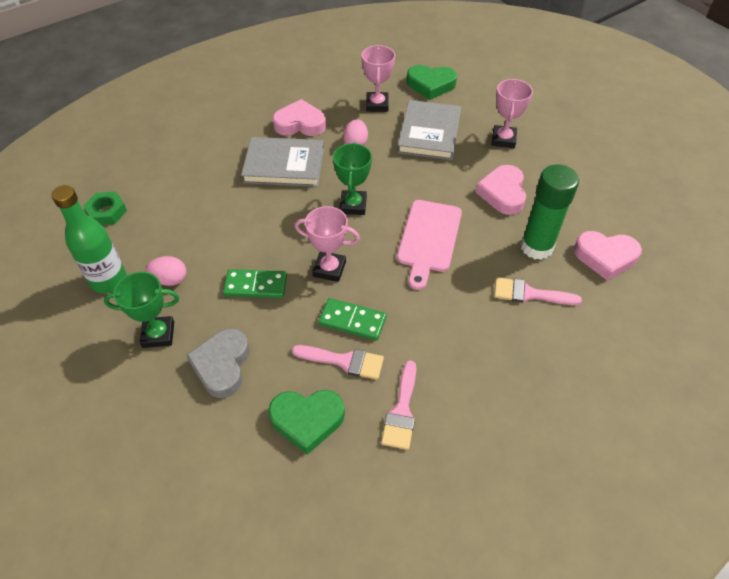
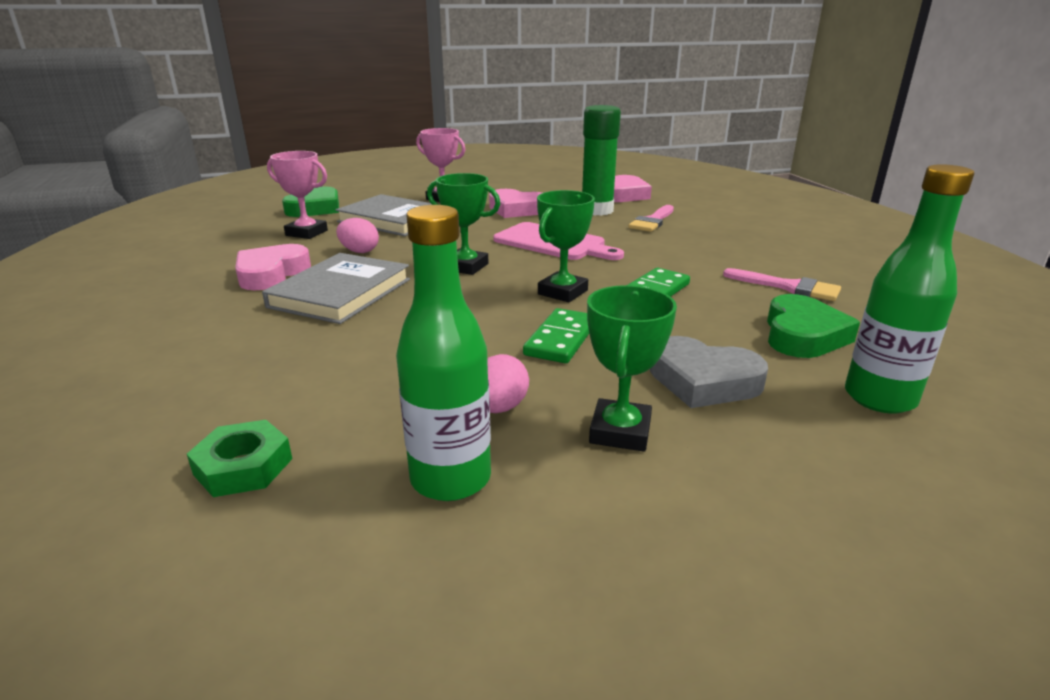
camera: 70 degrees left, 25 degrees down
pink brush [292,345,384,380] -> none
pink trophy [295,206,360,282] -> green trophy [537,190,595,303]
none -> green bottle [845,164,974,414]

